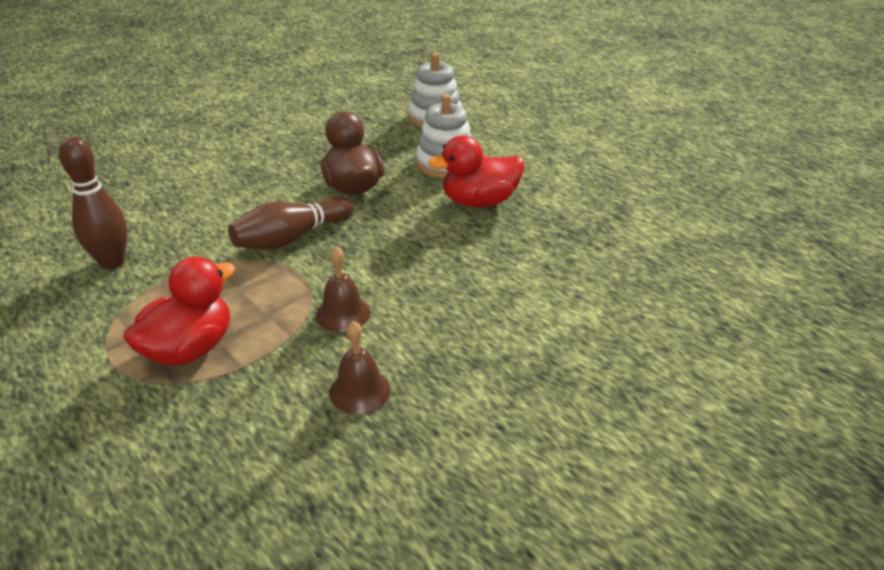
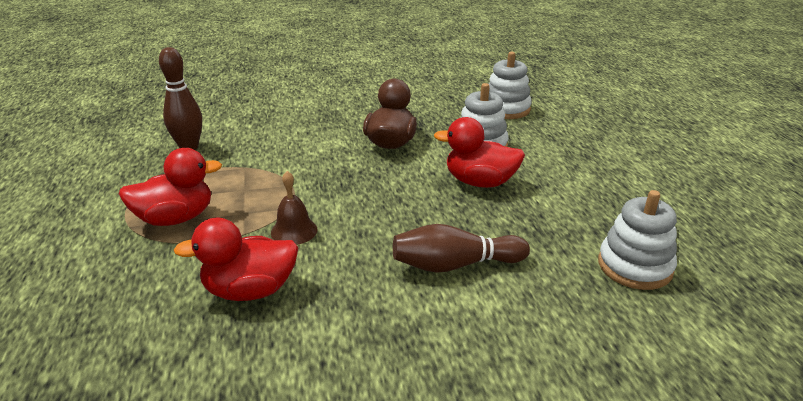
camera: 30 degrees right, 5 degrees down
brown bowling pin [228,196,354,250] -> brown bowling pin moved to [393,224,530,273]
brown bell [329,321,391,414] -> red duck [174,218,299,301]
none -> white stacking toy [598,190,677,290]

